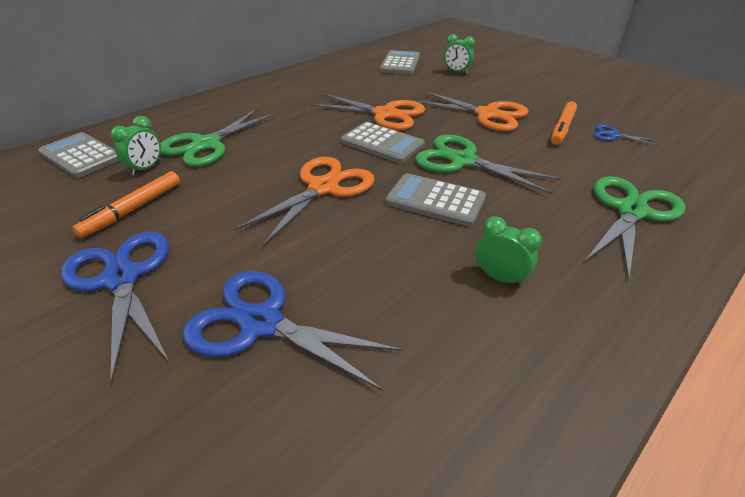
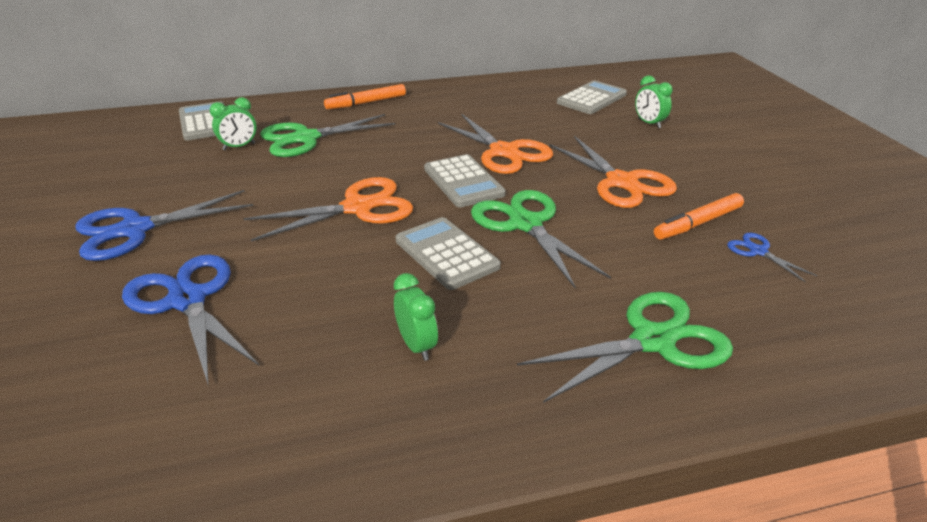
camera: 30 degrees right, 5 degrees down
blue scissors [61,231,169,384] -> blue scissors turned 120 degrees counterclockwise [75,190,253,261]
orange marker [72,171,180,238] -> orange marker moved to [324,84,406,109]

